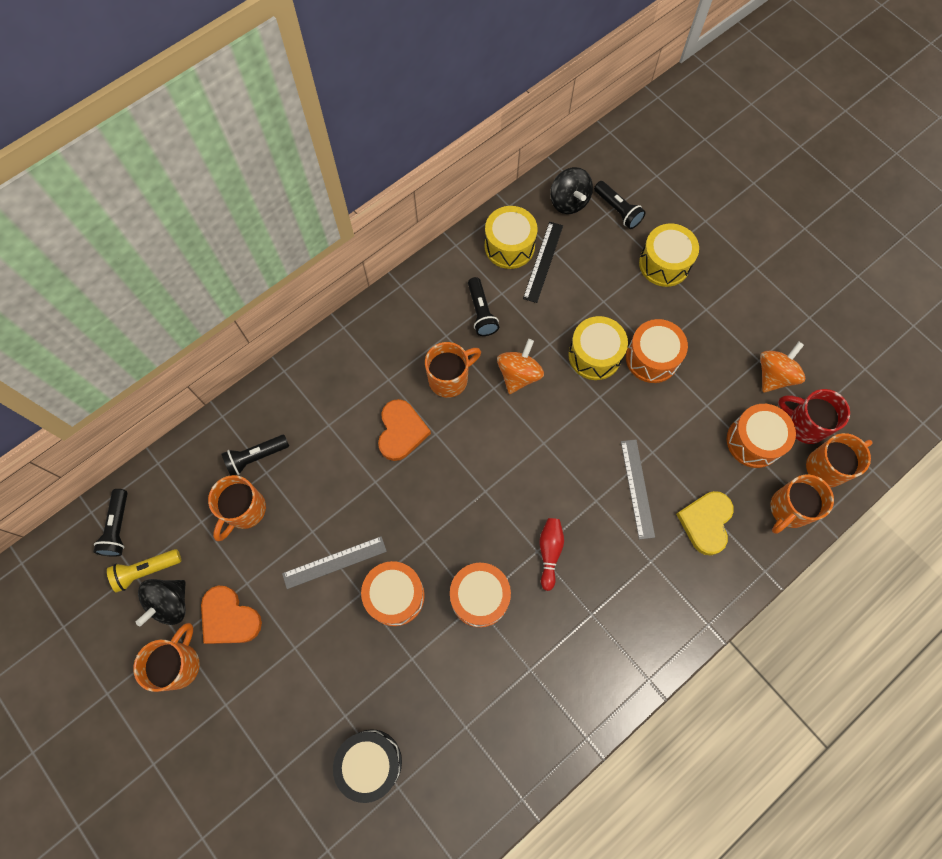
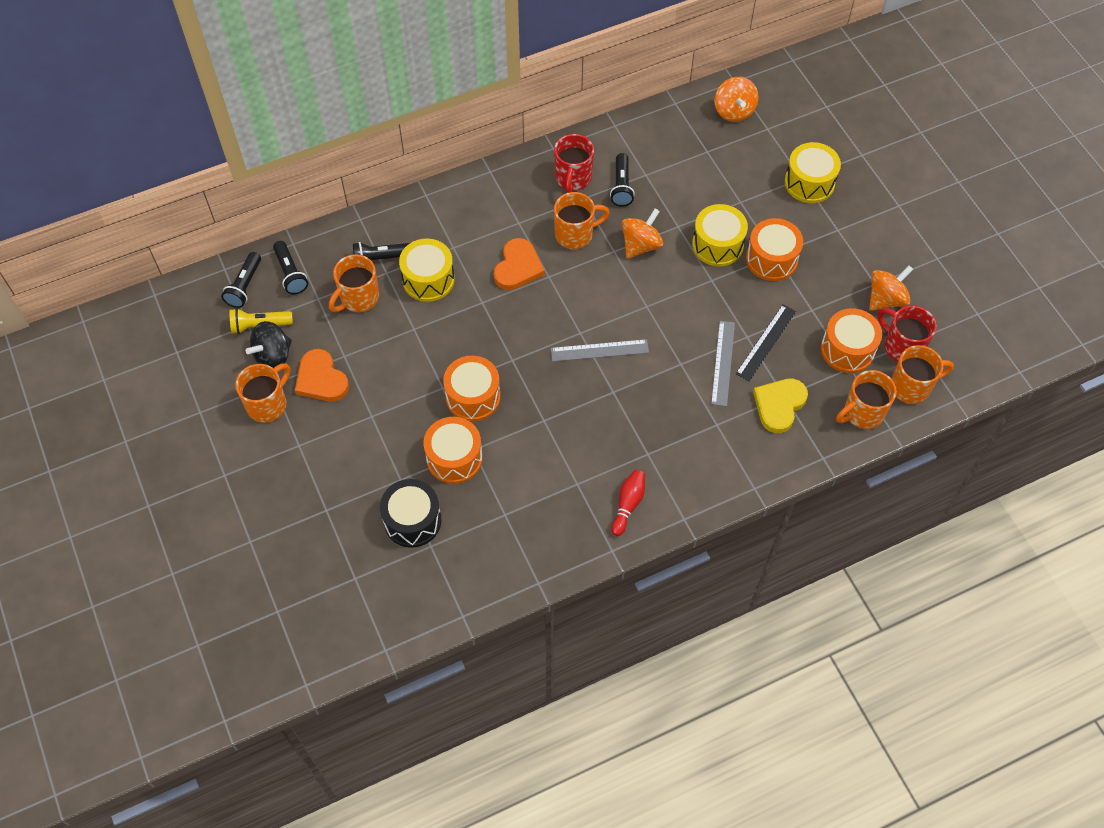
camera: 15 degrees right, 10 degrees down
grey ruler [282,536,387,589] -> grey ruler moved to [551,339,649,362]
orange drum [450,563,511,628] -> orange drum moved to [424,417,483,484]
yellow drum [485,206,538,269] -> yellow drum moved to [399,239,455,302]
black ruler [523,222,563,303] -> black ruler moved to [736,305,796,381]
red bowling pin [540,518,564,591] -> red bowling pin moved to [611,470,645,536]
black spinning top [550,167,593,214] -> orange spinning top [715,77,758,122]
black flashlight [594,181,646,229] -> black flashlight moved to [273,241,308,294]
none -> red mug [554,134,594,193]

